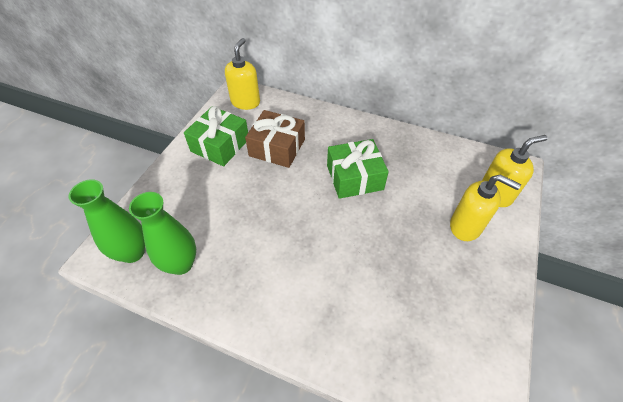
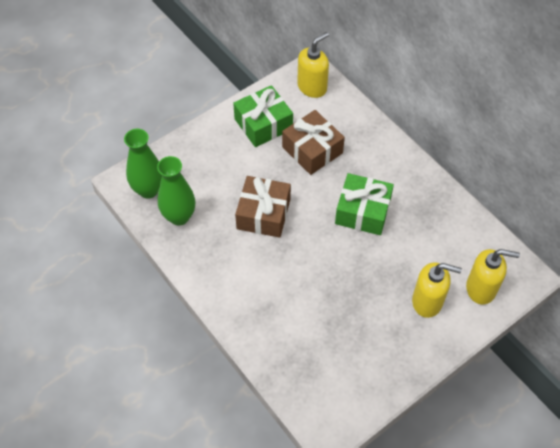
camera: 30 degrees right, 5 degrees up
yellow soap dispenser [450,174,521,241] -> yellow soap dispenser turned 45 degrees counterclockwise [412,263,462,318]
none -> brown gift [235,176,291,238]

